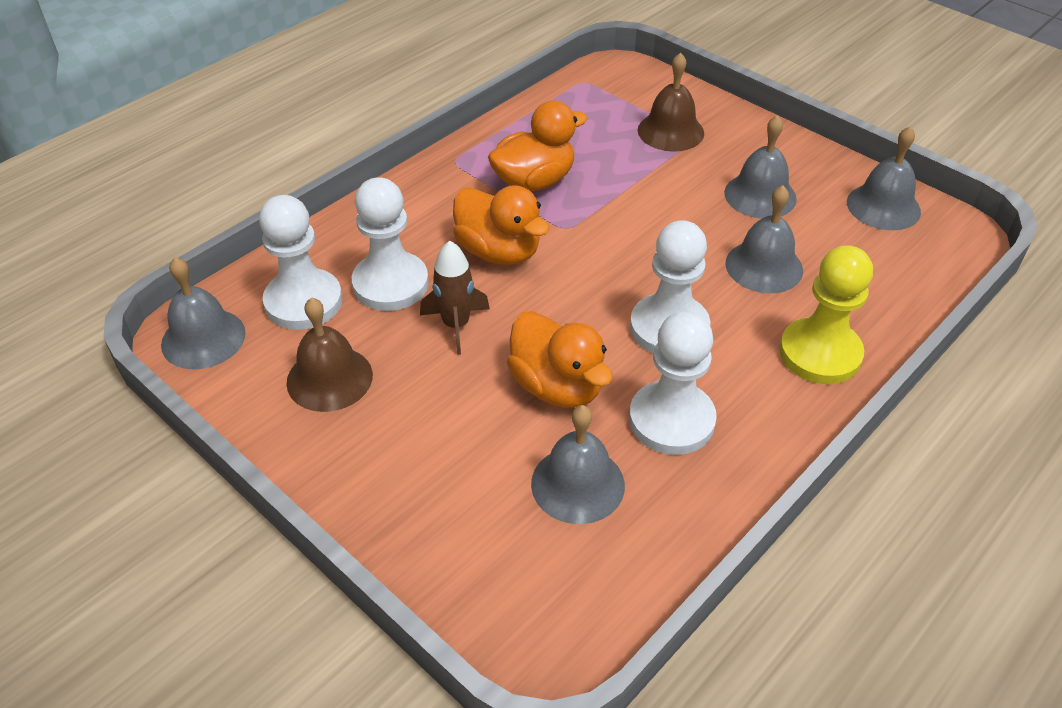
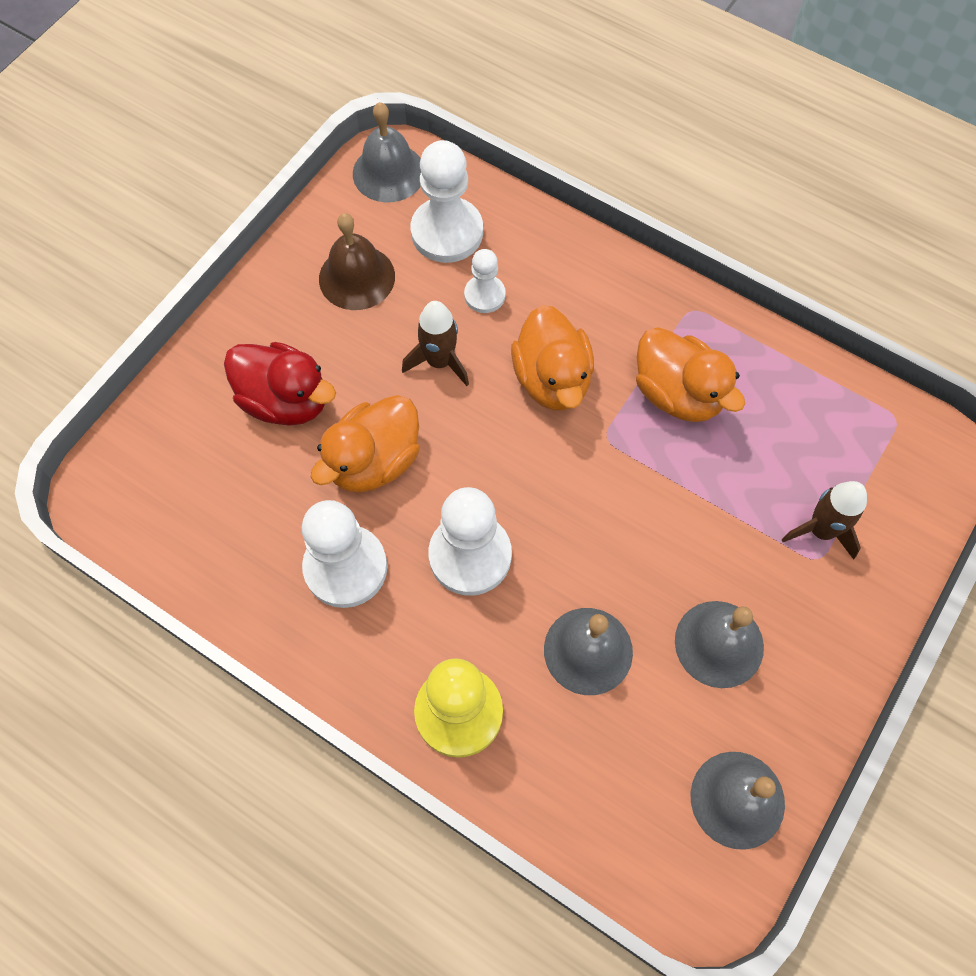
camera: 80 degrees right, 20 degrees up
white pawn [352,177,429,311] -> white pawn [464,249,506,313], size x0.56
orange duck [453,185,549,265] -> orange duck turned 45 degrees counterclockwise [511,305,594,410]
grey bell [531,405,625,524] -> none
brown bell [638,53,704,152] -> brown rocket [781,481,867,560]
none -> red duck [224,342,336,426]

